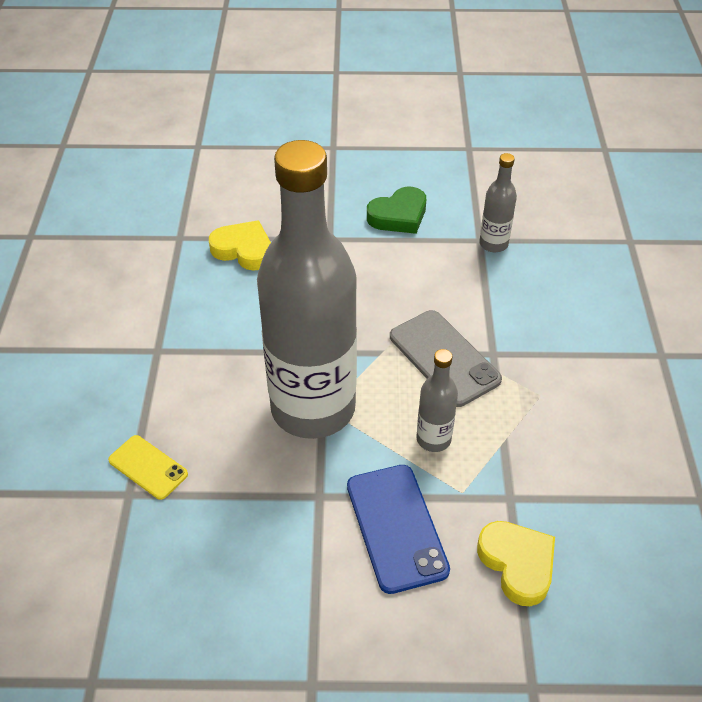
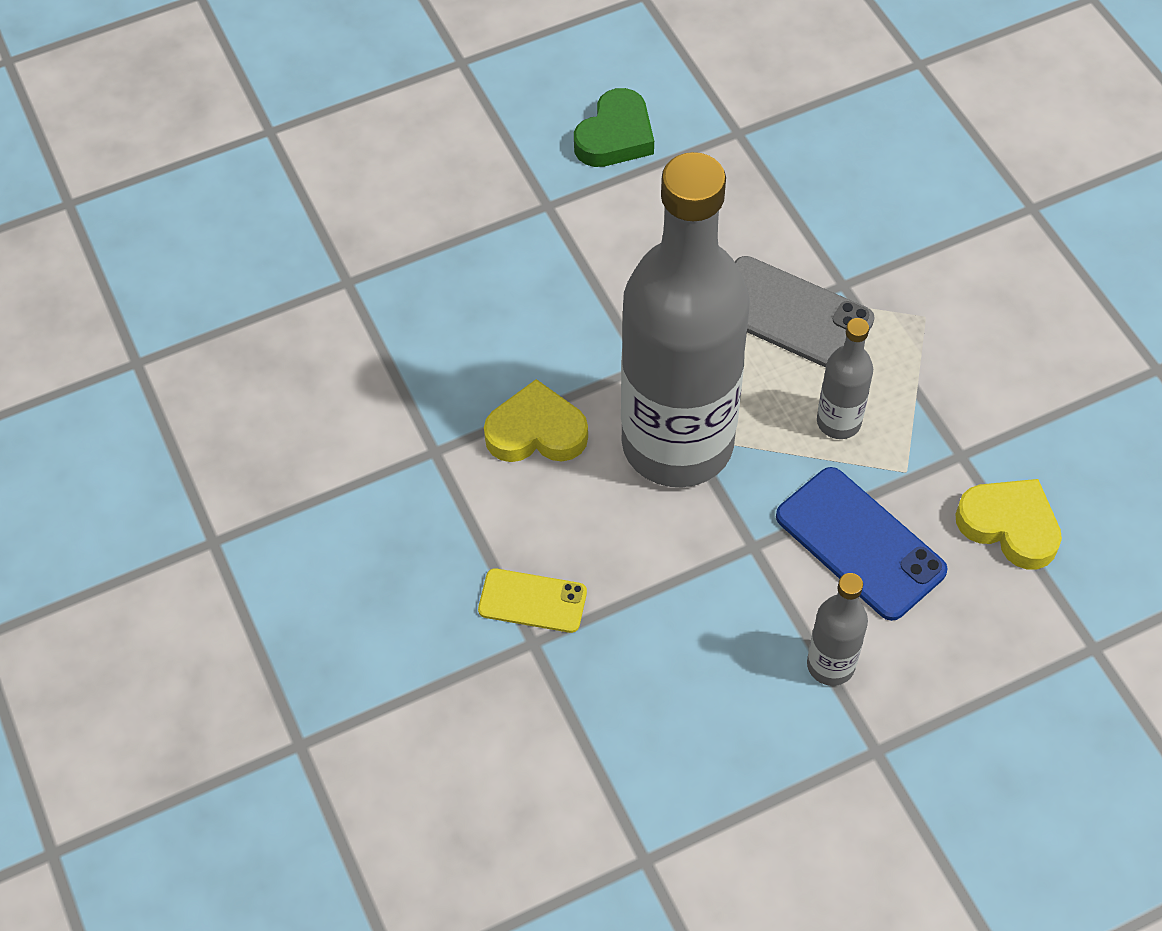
camera: 25 degrees left, 10 degrees up
yellow heart [209,220,271,271] -> yellow heart moved to [484,379,588,462]
grey bottle [479,153,517,252] -> grey bottle moved to [807,573,868,686]

